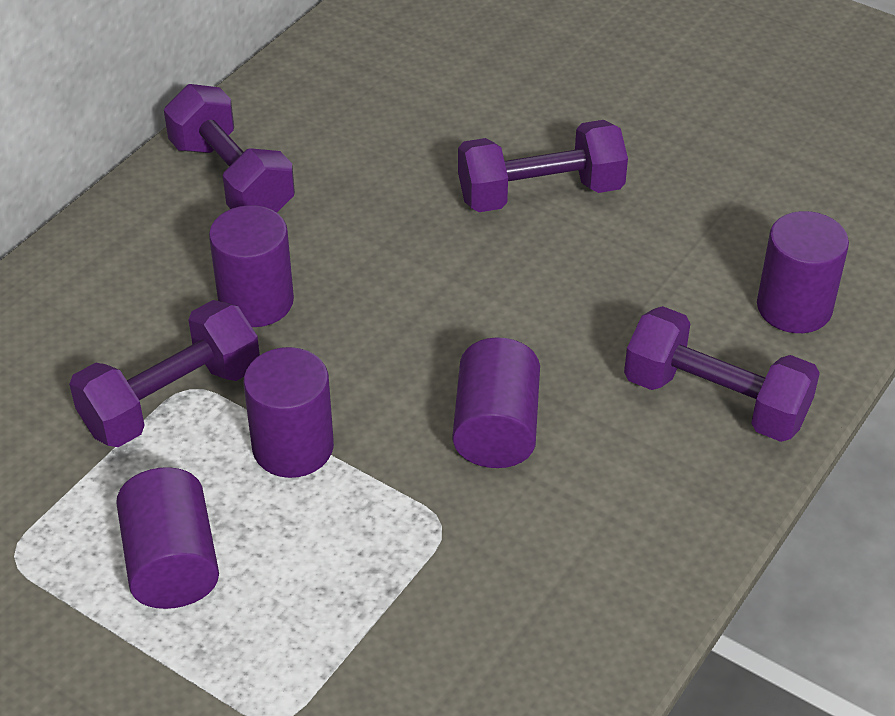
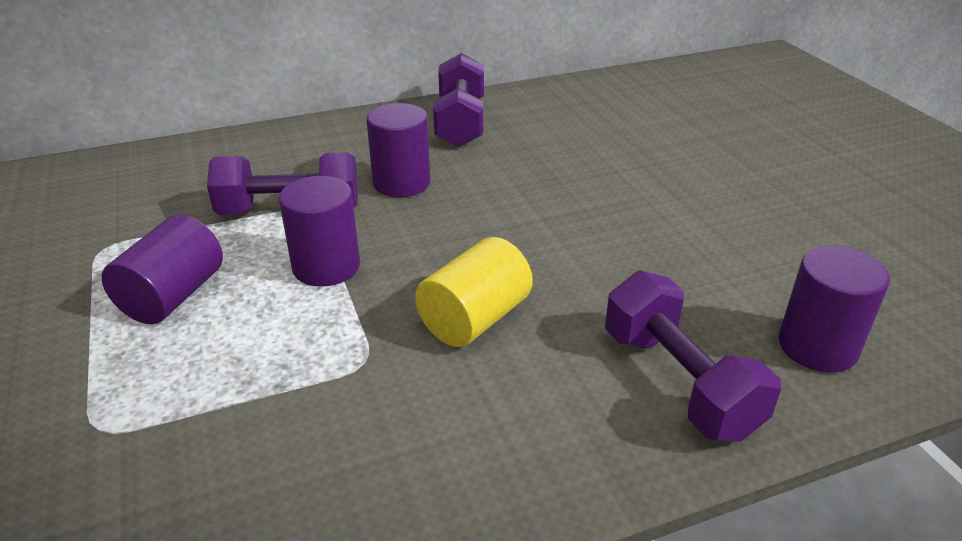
camera: 35 degrees right, 10 degrees down
purple cylinder [453,337,540,468] -> yellow cylinder [415,237,533,347]
purple dumbbell [458,120,628,212] -> none

